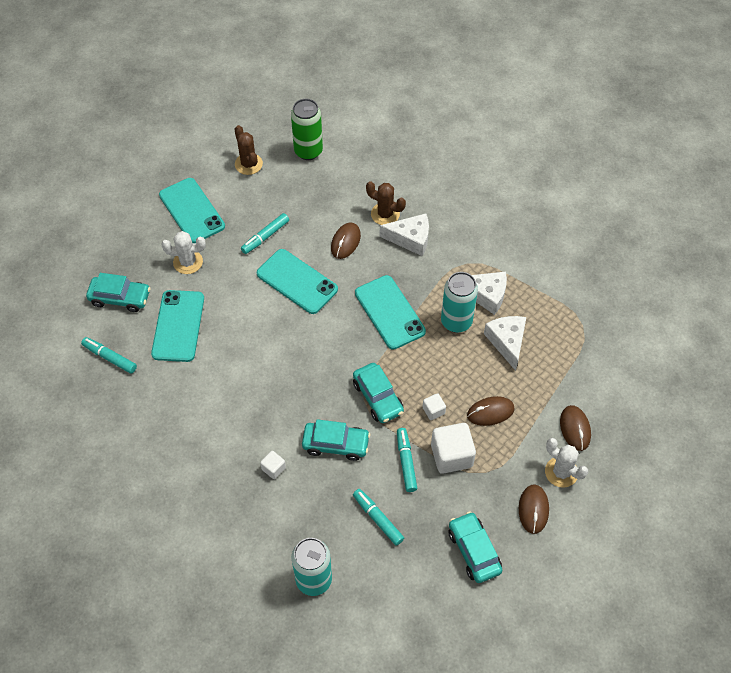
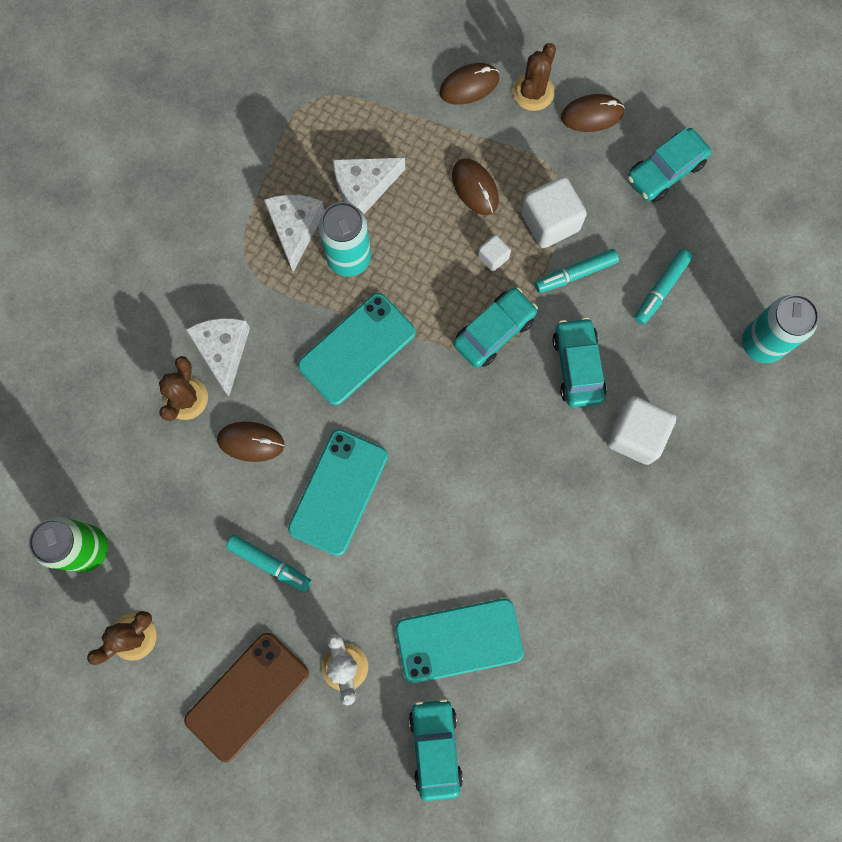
camera: 105 degrees left, 20 degrees up
turquoise marker [81,337,137,374] -> none
turquoise phone [159,178,225,243] -> brown phone [184,633,309,762]
white cube [260,451,286,479] -> white cube [606,396,676,465], size x1.98
white cactus [545,438,588,488] -> brown cactus [513,43,556,111]

